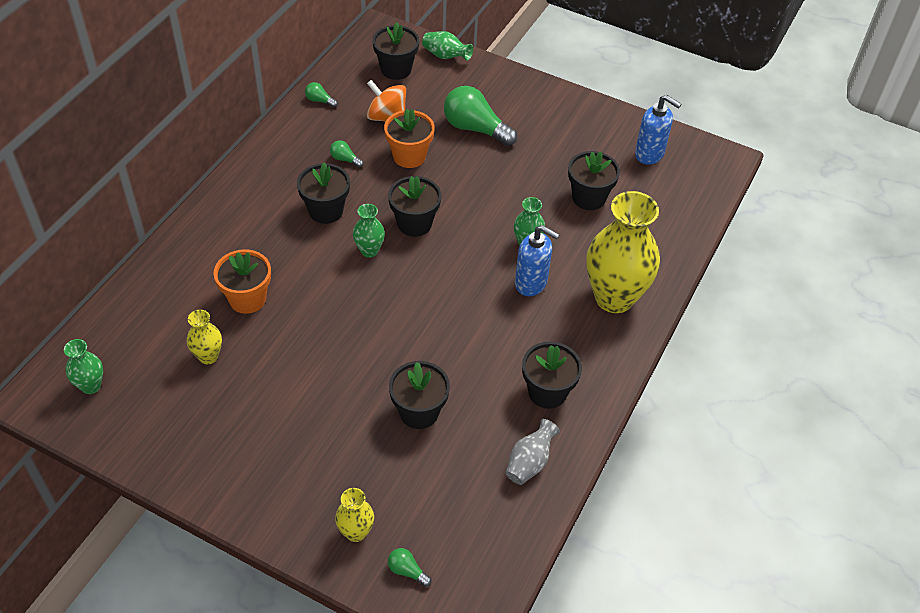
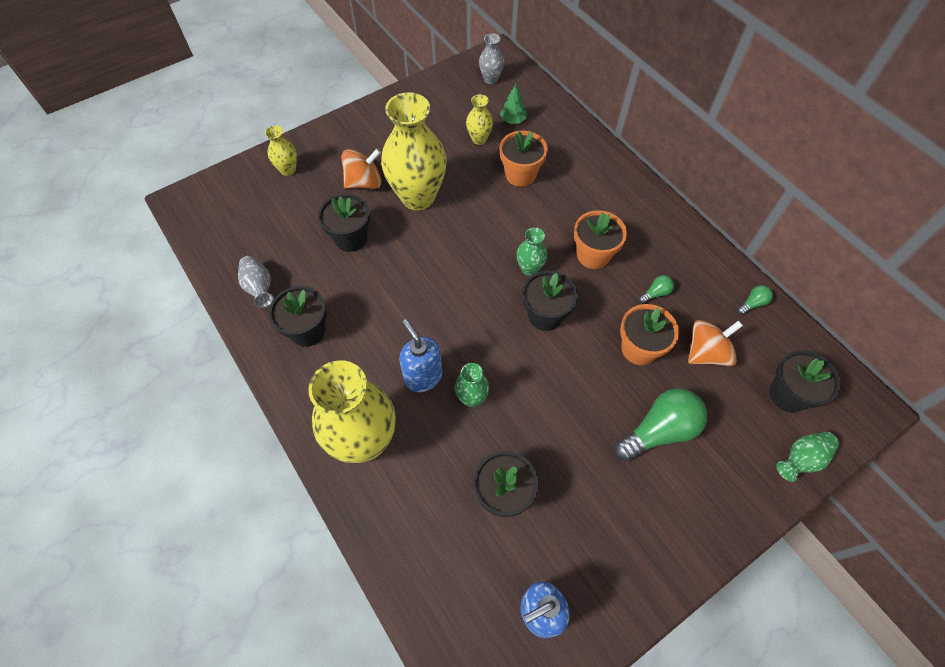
camera: 120 degrees right, 10 degrees up
green vase [64,339,103,394] -> grey vase [479,33,504,84]
black flower pot [297,163,350,224] -> orange flower pot [574,210,627,269]
green light bulb [388,548,432,587] -> none
blue soap dispenser [515,225,560,296] -> blue soap dispenser turned 90 degrees clockwise [399,319,442,392]
none -> orange spinning top [341,149,382,189]
none -> yellow vase [381,92,446,210]
none -> green tree [500,84,527,124]

